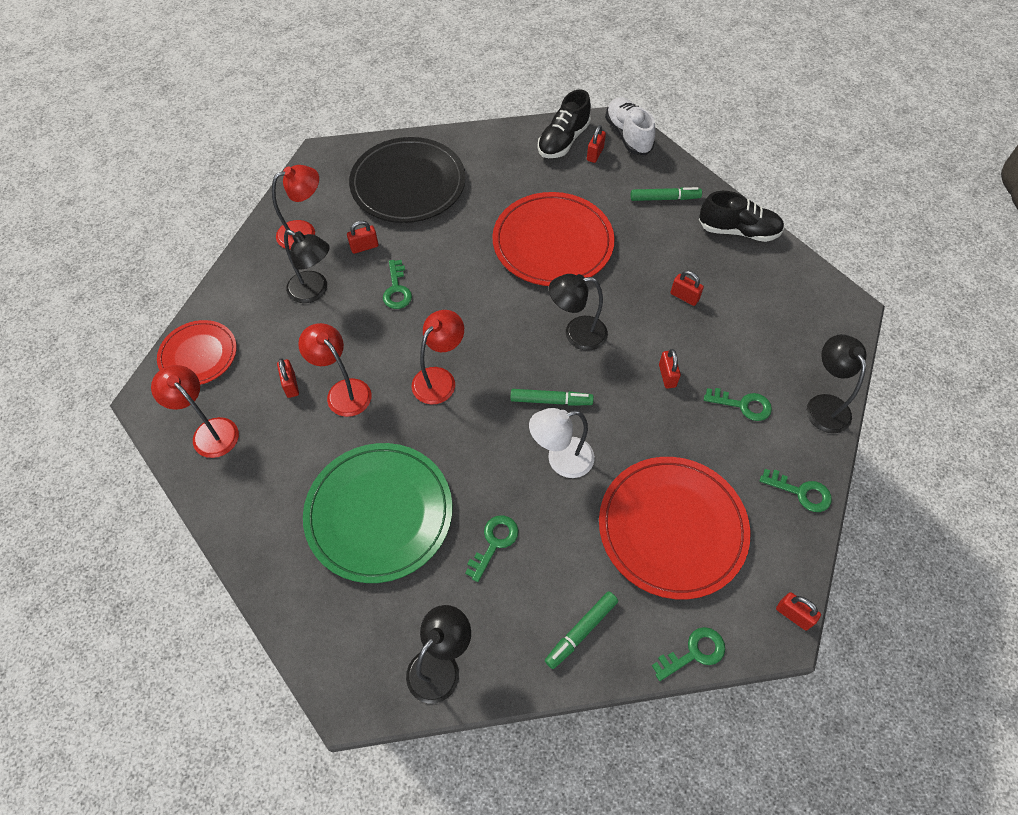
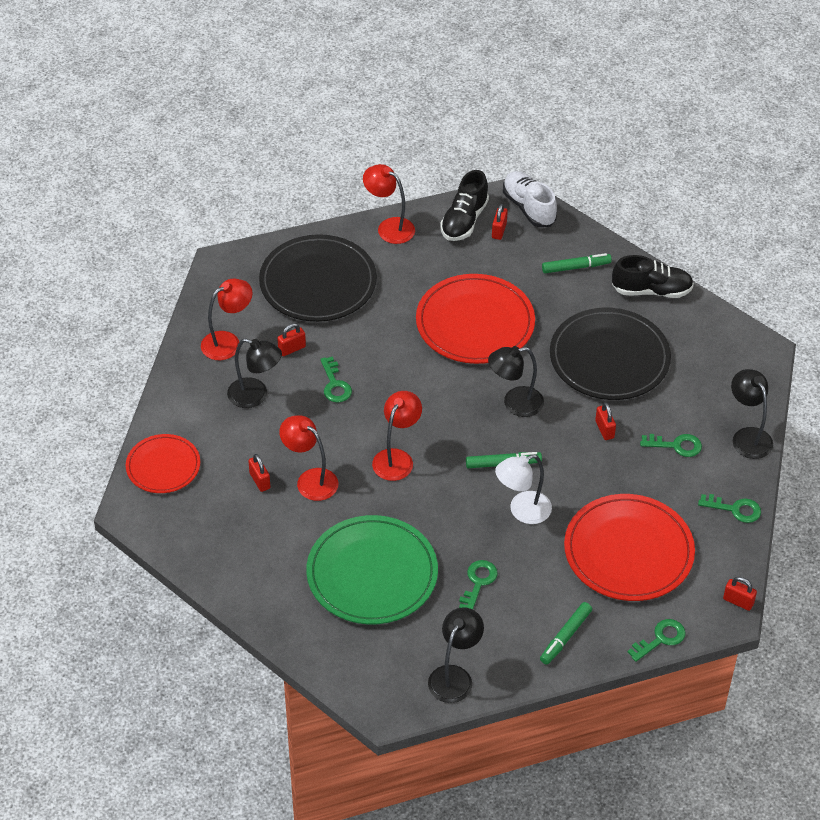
camera: 10 degrees left, 10 degrees down
red lamp [151,365,239,458] -> red lamp moved to [363,164,415,244]
red padlock [671,271,704,306] -> black plate [550,308,671,400]

